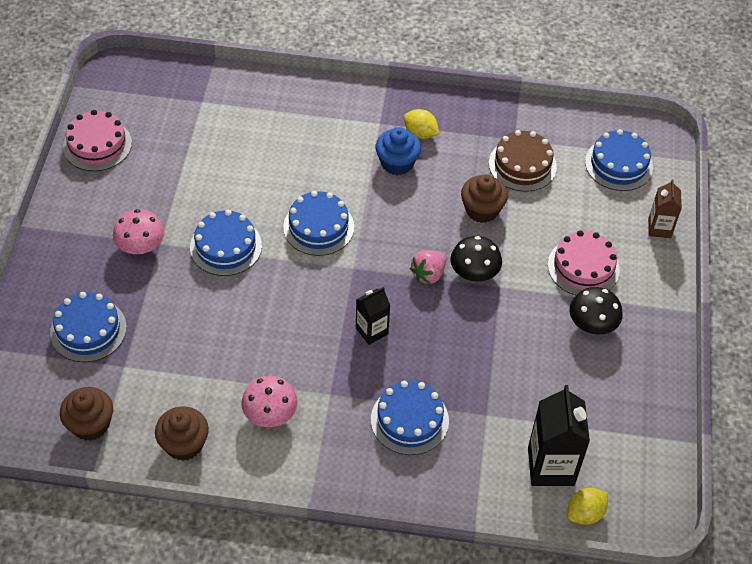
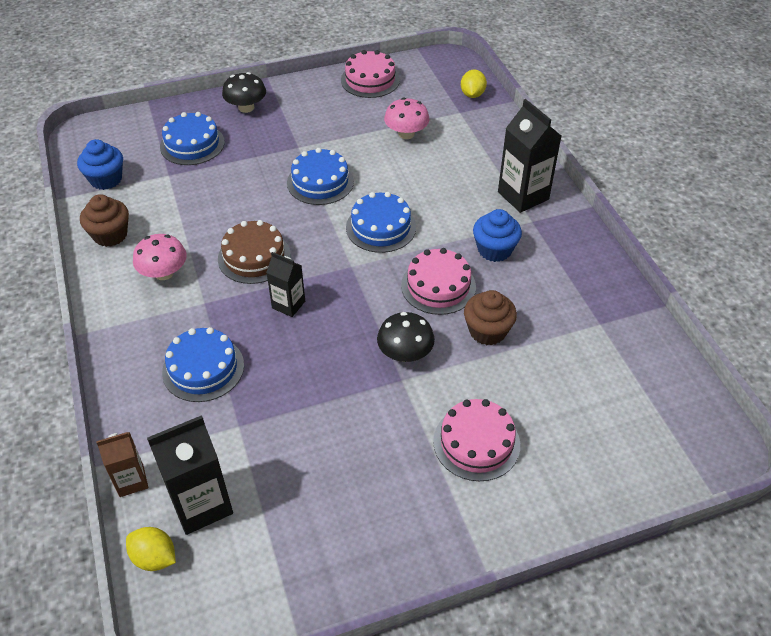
camera: 65 degrees right, 5 degrees down
brown cupcake [60,387,113,441] -> blue cupcake [77,139,123,190]
pink mushroom [113,209,165,254] -> pink mushroom moved to [384,98,429,139]
yellow lemon [404,109,439,139] -> yellow lemon moved to [461,70,487,98]
pink strawberry [410,250,446,284] -> none
brown cake [489,130,557,192] -> brown cake moved to [218,220,291,284]
black mushroom [570,287,623,335] -> black mushroom moved to [222,72,266,113]
blue cake [585,129,653,191] -> none
brown carton [648,179,682,238] -> brown carton moved to [96,432,148,497]
none -> pink cake [401,248,476,315]
none -> black carton [498,99,561,213]

